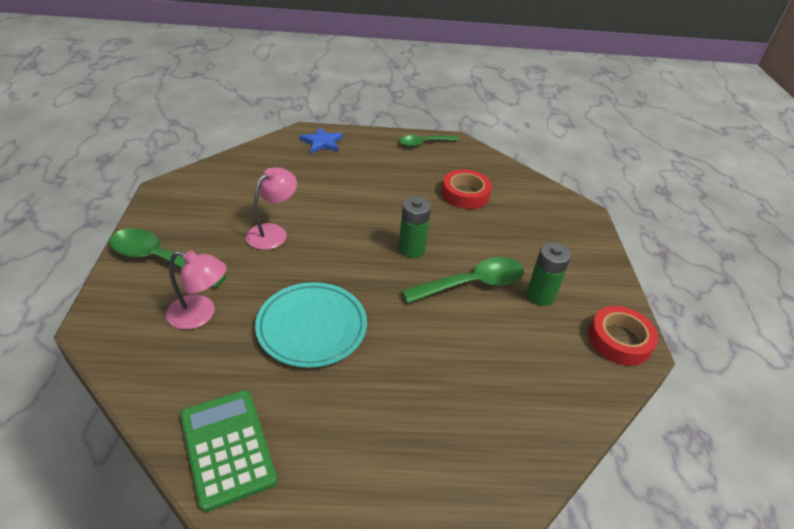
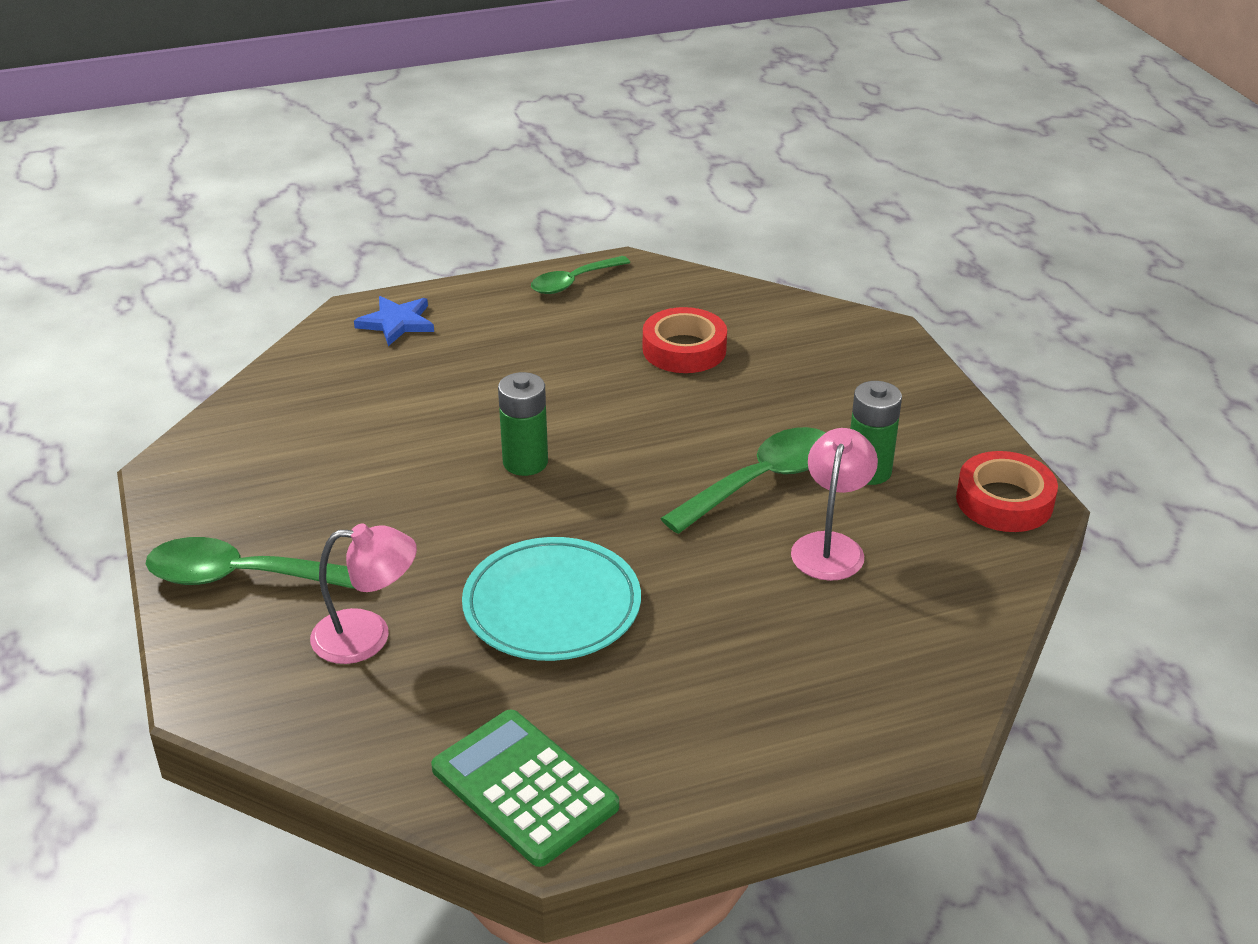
camera: 15 degrees left, 5 degrees down
pink lamp [246,167,297,250] -> pink lamp moved to [791,428,878,581]
green battery [399,197,431,258] -> green battery moved to [498,372,548,476]

